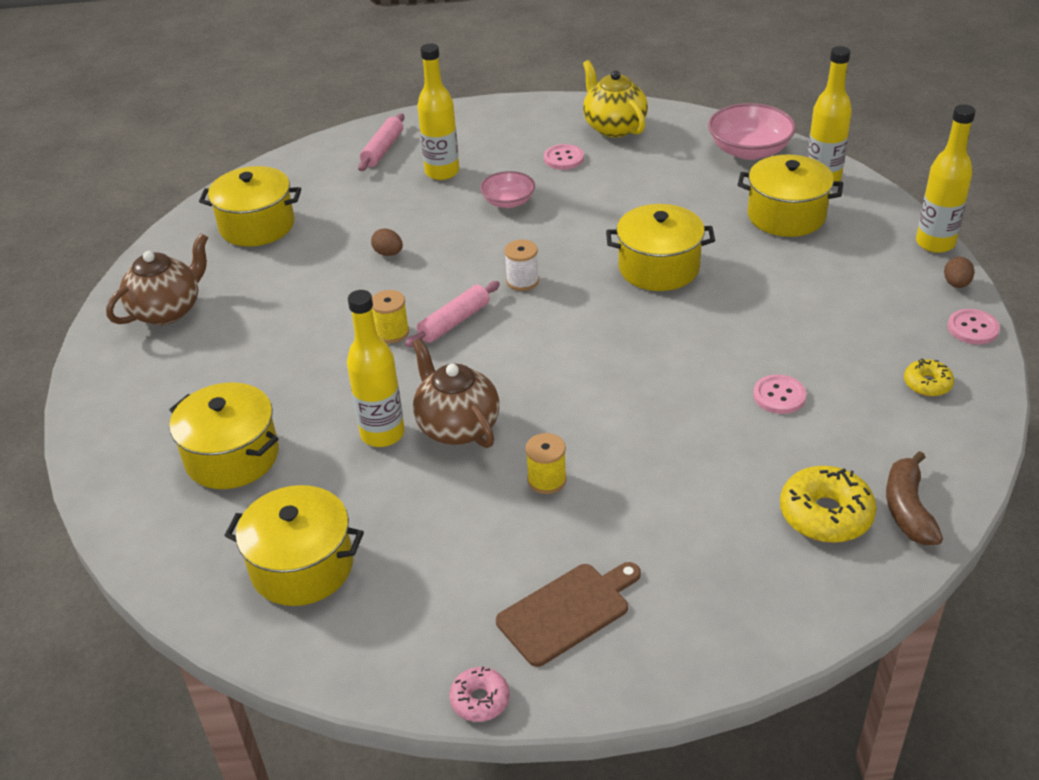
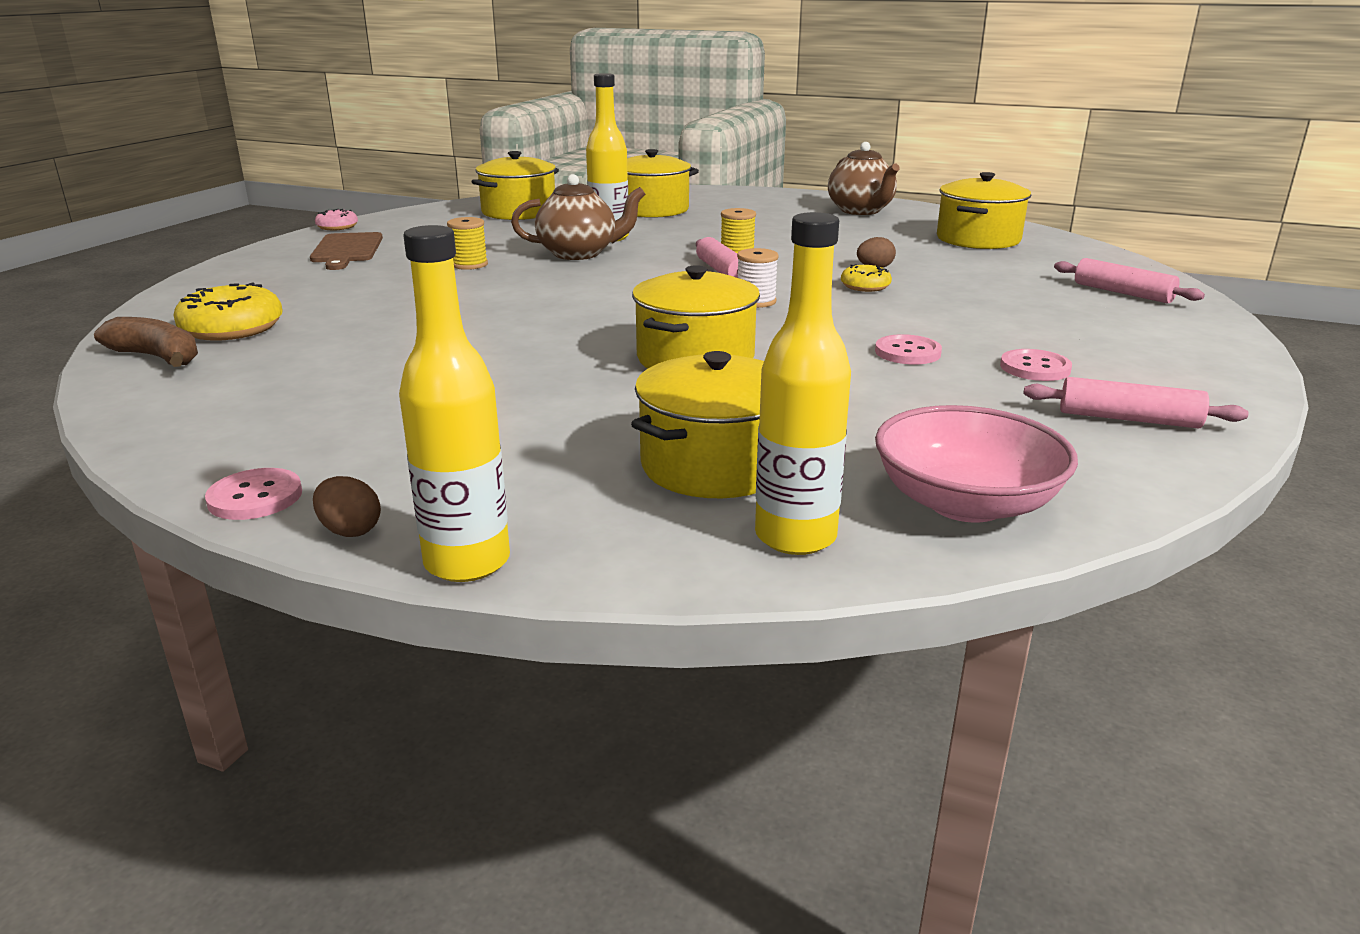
camera: 115 degrees right, 15 degrees down
yellow bottle [417,43,459,180] -> none
pink bowl [480,171,535,208] -> none
yellow teapot [583,60,648,137] -> pink rolling pin [1023,377,1249,429]
pink button [753,375,806,414] -> pink button moved to [875,334,942,364]
yellow donut [904,358,954,396] -> yellow donut moved to [841,264,892,292]

